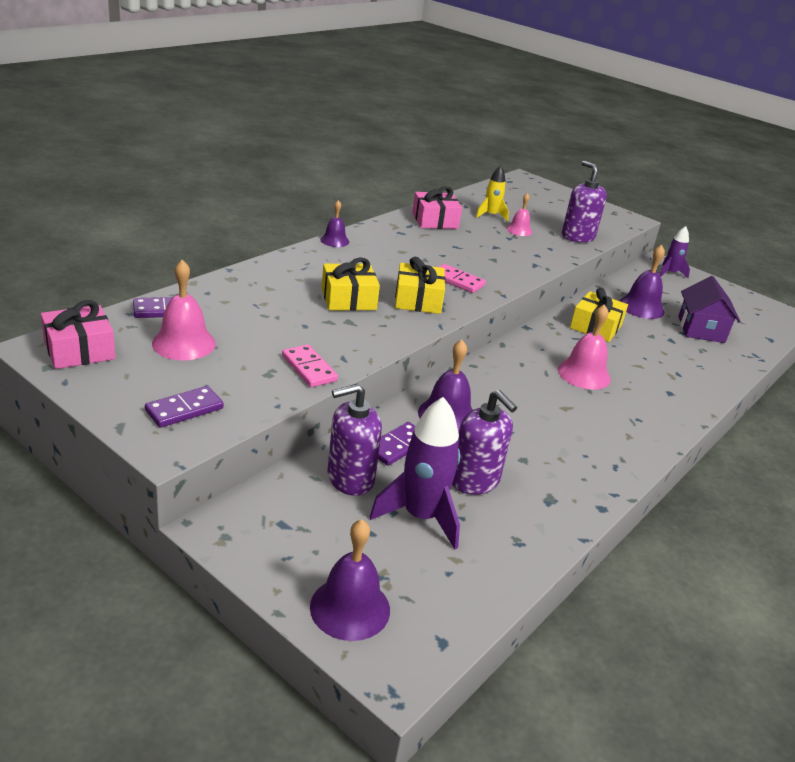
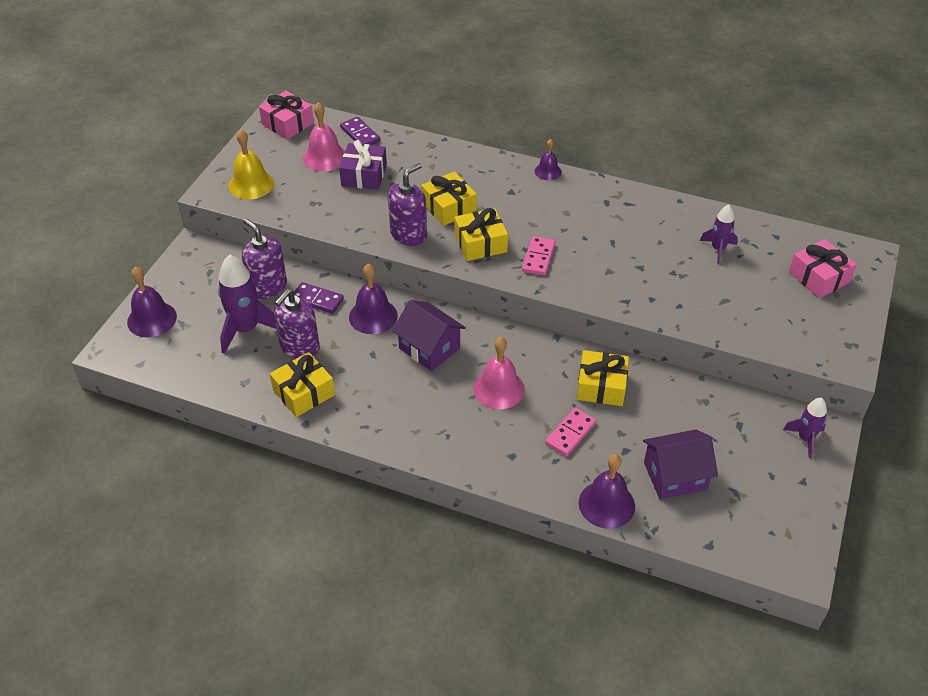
camera: 75 degrees right, 15 degrees up
purple domino [145,386,224,428] -> yellow bell [229,129,274,200]
pink domino [282,344,338,387] -> pink domino moved to [545,408,596,456]
pink gift [412,186,462,229] -> pink gift moved to [789,239,857,298]
yellow rocket [476,165,509,221] -> purple rocket [700,205,738,264]
pink bell [506,193,532,236] -> none
purple soap dispenser [562,161,607,243] -> purple soap dispenser moved to [388,163,427,246]
purple bell [619,245,665,319] -> purple bell moved to [579,454,635,529]
none -> yellow gift [270,352,335,417]
none -> purple gift [339,140,387,190]
none -> purple house [392,300,466,371]

